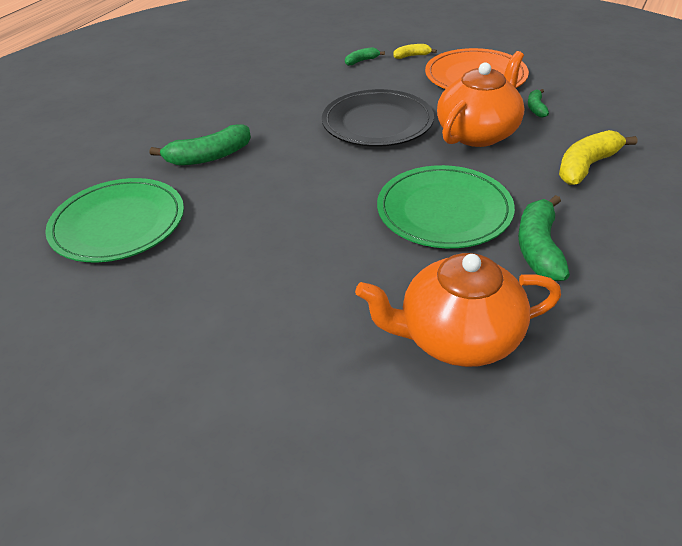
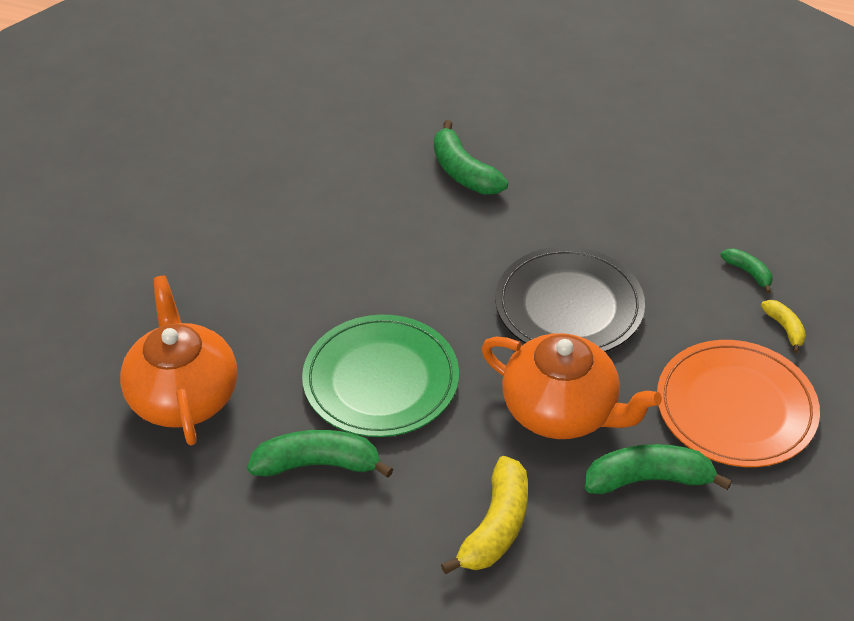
camera: 80 degrees right, 5 degrees up
green plate [45,178,184,262] -> none
green banana [528,89,549,118] -> green banana [585,444,732,494], size x1.87
yellow banana [559,130,637,185] -> yellow banana turned 75 degrees clockwise [441,456,528,574]

